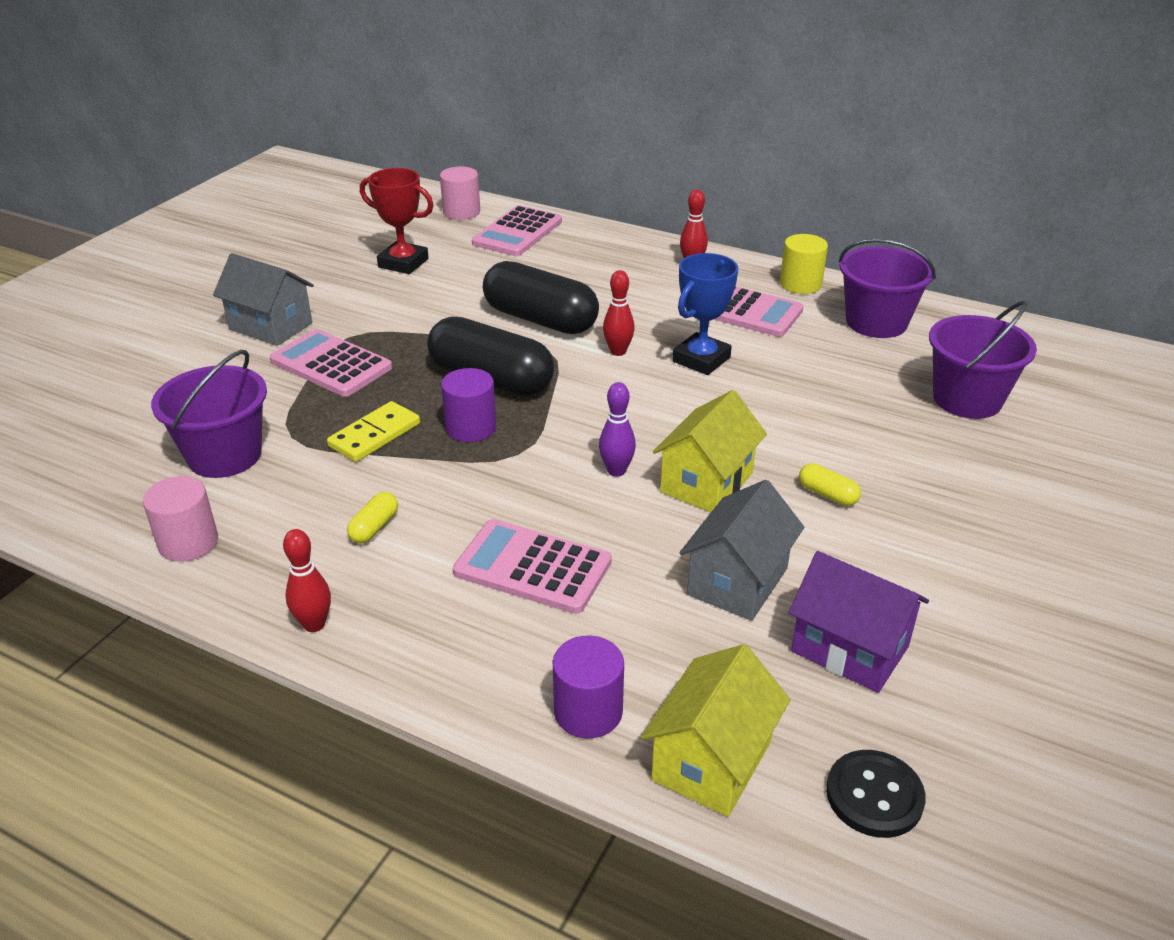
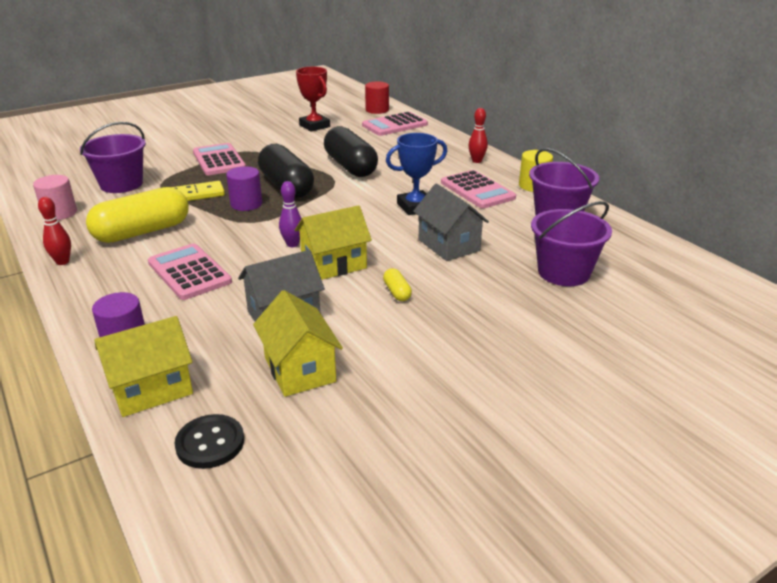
camera: 30 degrees right, 5 degrees down
grey house [213,253,314,346] -> grey house moved to [413,183,489,261]
yellow capsule [347,492,398,544] -> yellow capsule [86,187,189,243], size x2.44
pink cylinder [440,167,480,220] -> red cylinder [365,81,389,114]
red bowling pin [603,270,635,356] -> none
purple house [789,551,929,693] -> yellow house [253,290,343,397]

